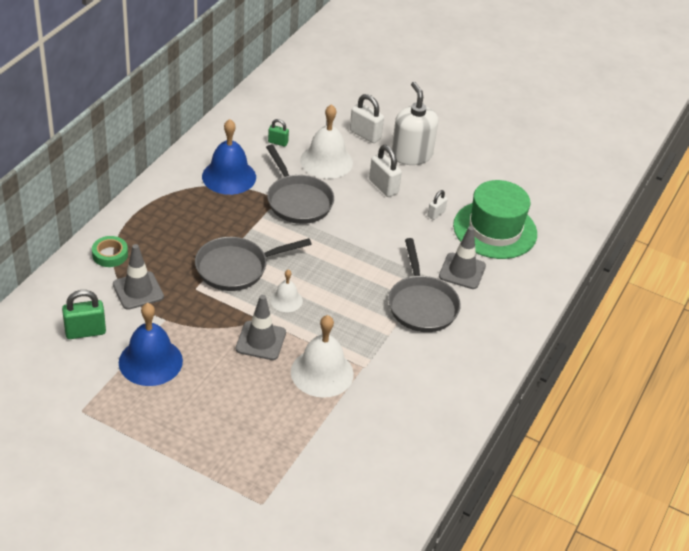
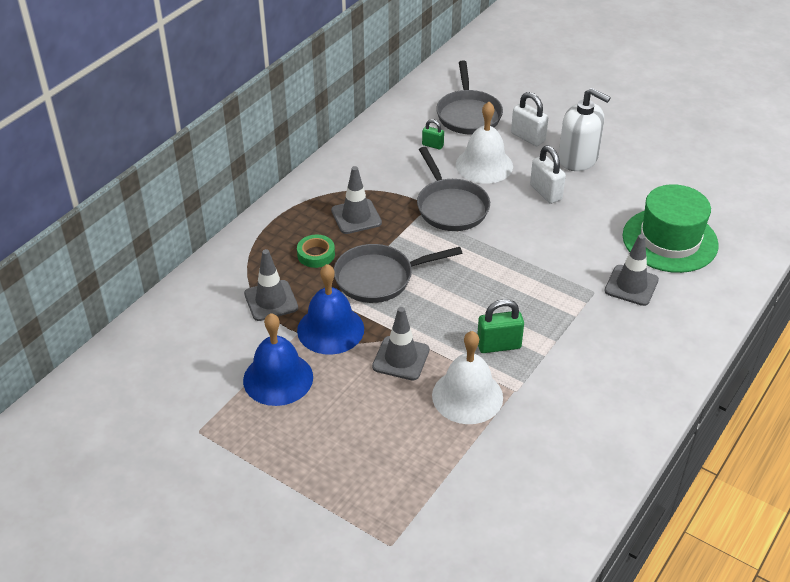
camera: 10 degrees right, 0 degrees up
green padlock [62,290,106,339] -> green padlock moved to [477,299,524,353]
green tape [92,236,128,267] -> green tape moved to [297,235,335,268]
blue bell [202,119,256,195] -> blue bell moved to [297,264,364,355]
white bell [270,270,303,312] -> none
grey pan [388,238,461,332] -> grey pan moved to [436,60,503,134]
white soap dispenser [392,82,438,165] -> white soap dispenser turned 135 degrees clockwise [558,88,611,171]
white padlock [428,190,448,220] -> none
none -> grey traffic cone [331,166,382,234]

